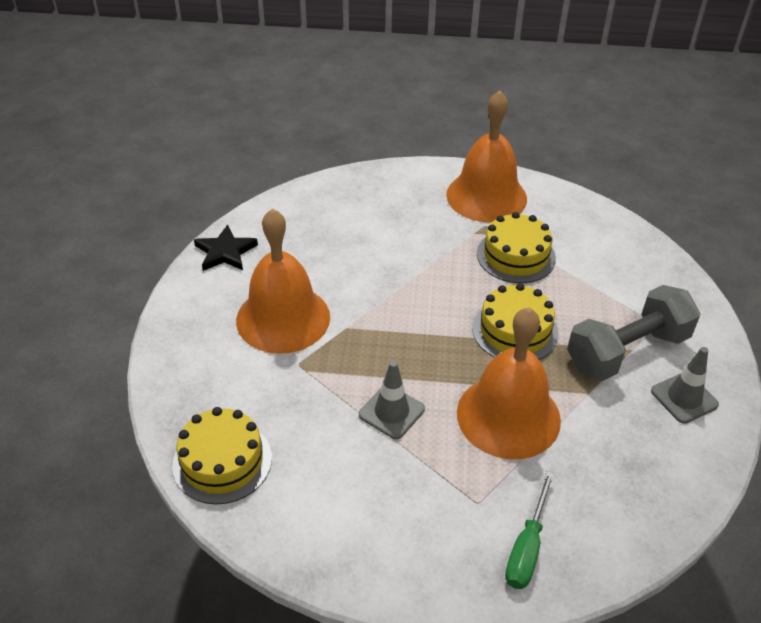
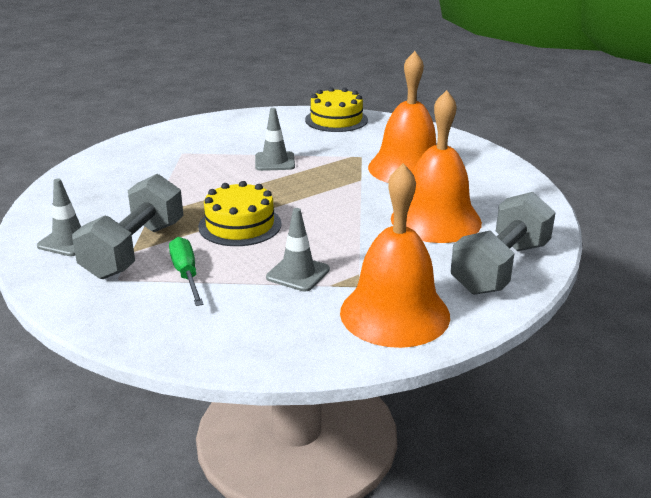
camera: 140 degrees right, 15 degrees down
black star [194,225,258,271] -> none
orange bell [457,307,561,459] -> orange bell moved to [391,90,482,243]
yellow cake [477,212,556,283] -> grey traffic cone [266,208,330,291]
green screwdriver [505,471,554,589] -> green screwdriver moved to [169,237,203,306]
none -> grey dumbbell [450,192,556,295]

